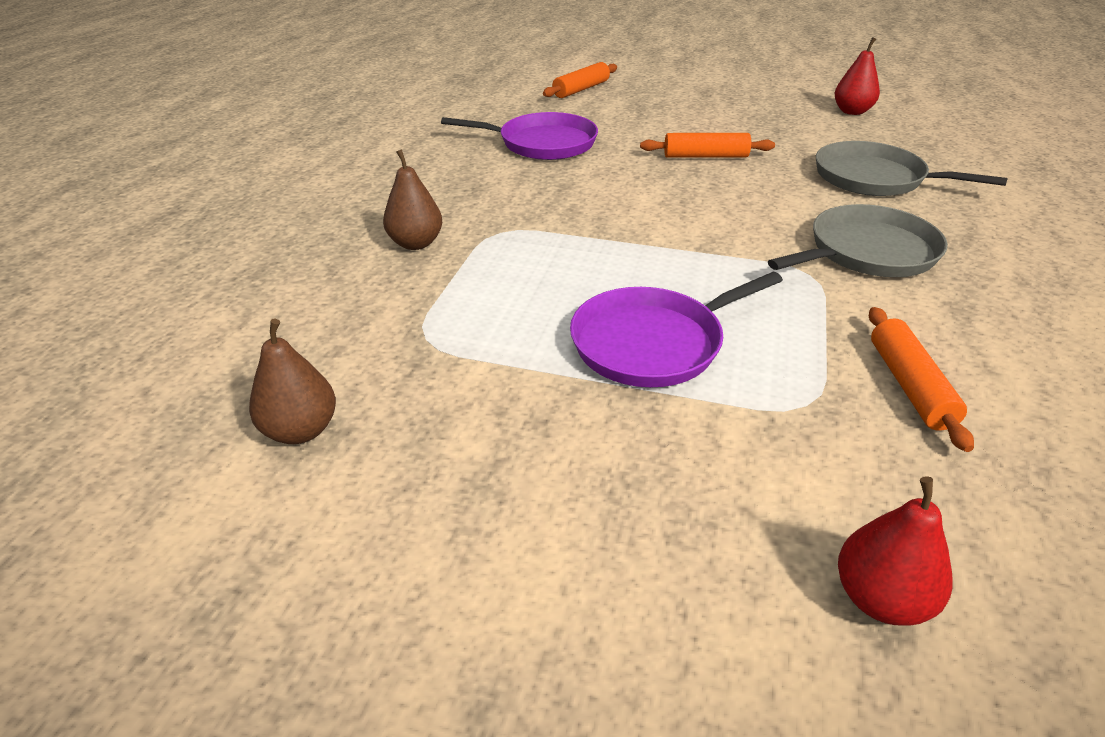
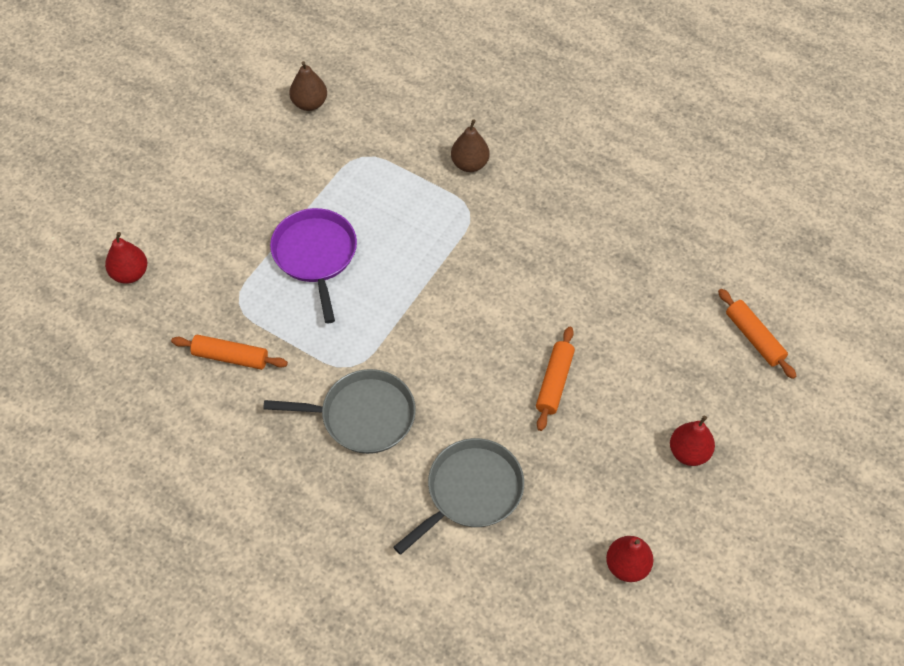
camera: 105 degrees right, 20 degrees up
purple pan [441,112,598,160] -> none
grey pan [768,204,948,277] -> grey pan turned 75 degrees counterclockwise [263,369,416,454]
none -> red pear [670,416,715,466]

